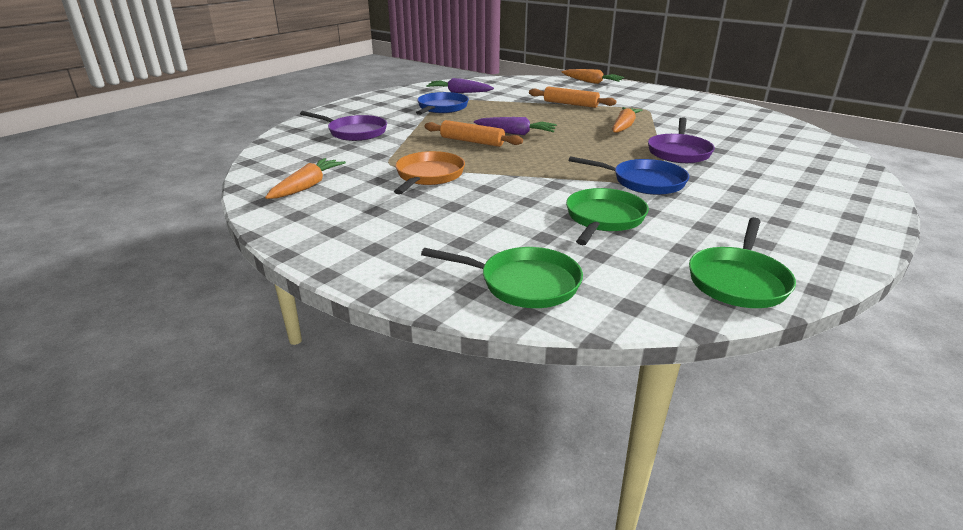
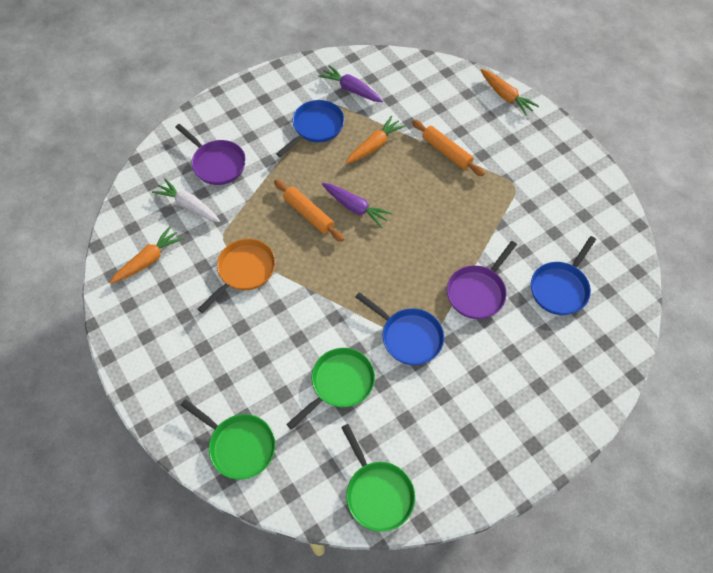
camera: 20 degrees right, 30 degrees up
orange carrot [612,107,642,133] -> orange carrot moved to [346,116,406,164]
green pan [689,217,796,308] -> green pan turned 75 degrees counterclockwise [341,424,415,532]
none -> white carrot [152,179,220,222]
none -> blue pan [531,236,596,315]

